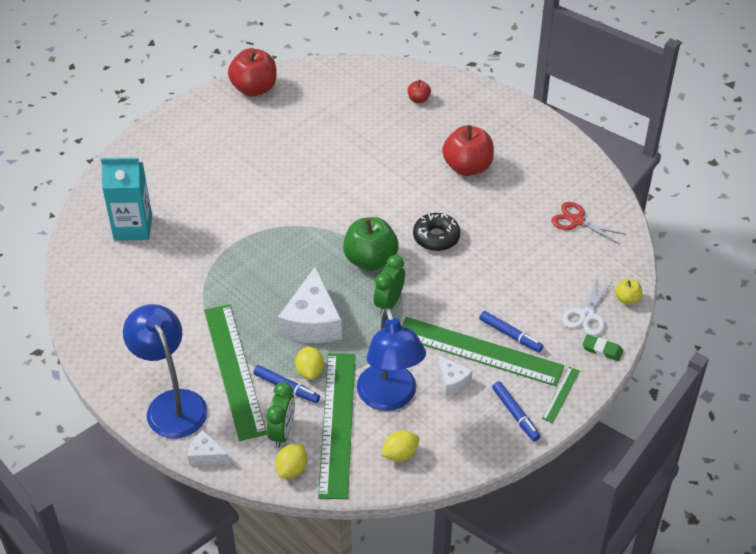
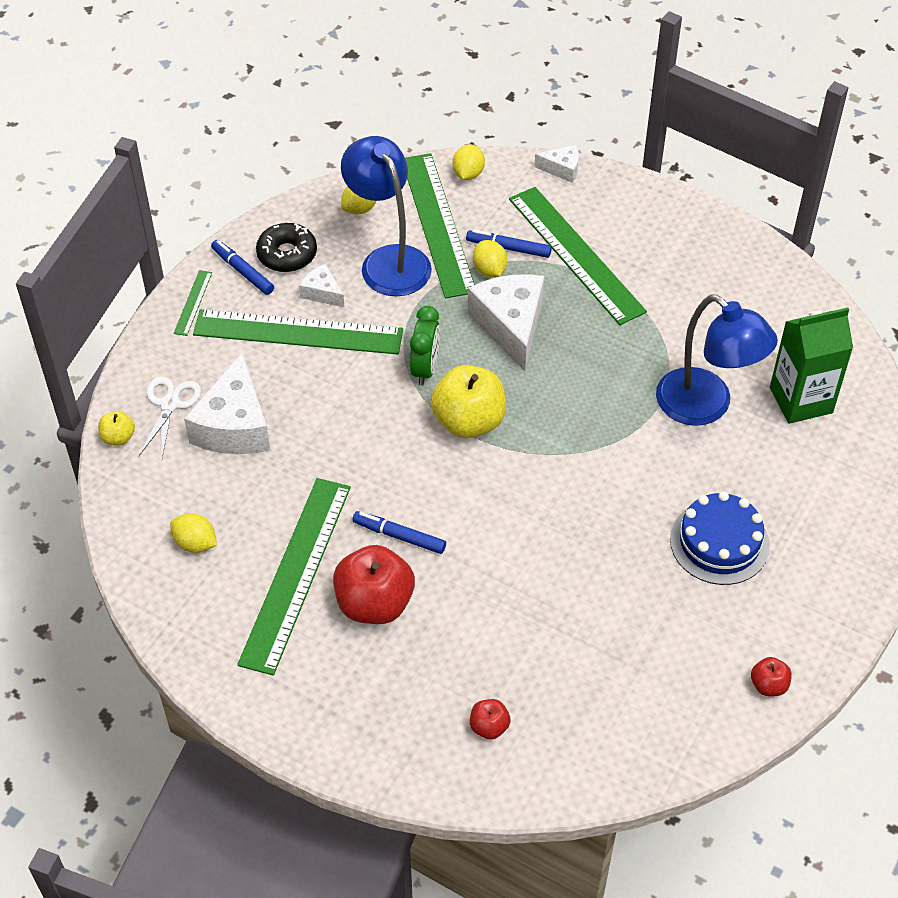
camera: 165 degrees right, 5 degrees up
turquoise carton [101,158,152,241] -> green carton [770,308,853,424]
blue lamp [123,304,208,439] -> blue lamp moved to [656,294,778,426]
red apple [228,48,277,97] -> red apple [751,657,792,696], size x0.48
green clock [267,382,295,448] -> none
green apple [343,217,399,271] -> yellow apple [430,365,506,438]
black donut [413,213,460,251] -> black donut moved to [256,223,317,272]
blue marker [479,311,543,352] -> blue marker moved to [352,511,446,554]
red scissors [552,202,627,244] -> yellow lemon [170,513,217,553]
green eraser [582,334,623,361] -> none
none -> white cheese [184,353,270,454]
none -> green ruler [237,478,351,676]
none -> blue cake [670,491,770,585]

